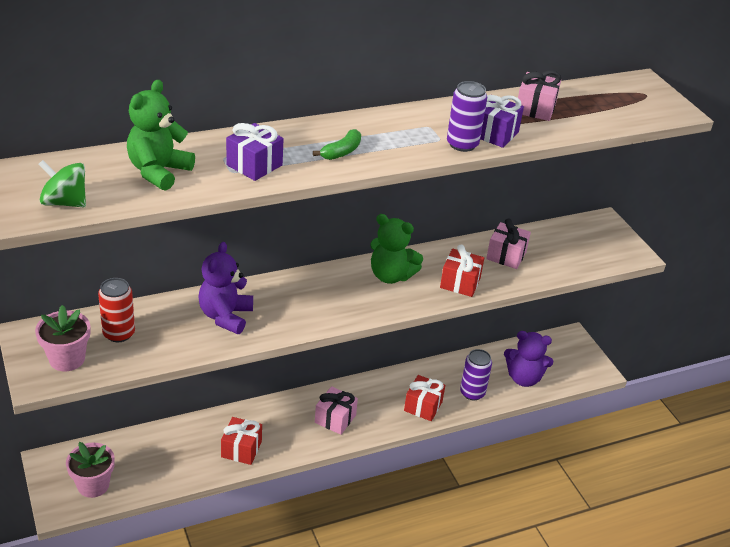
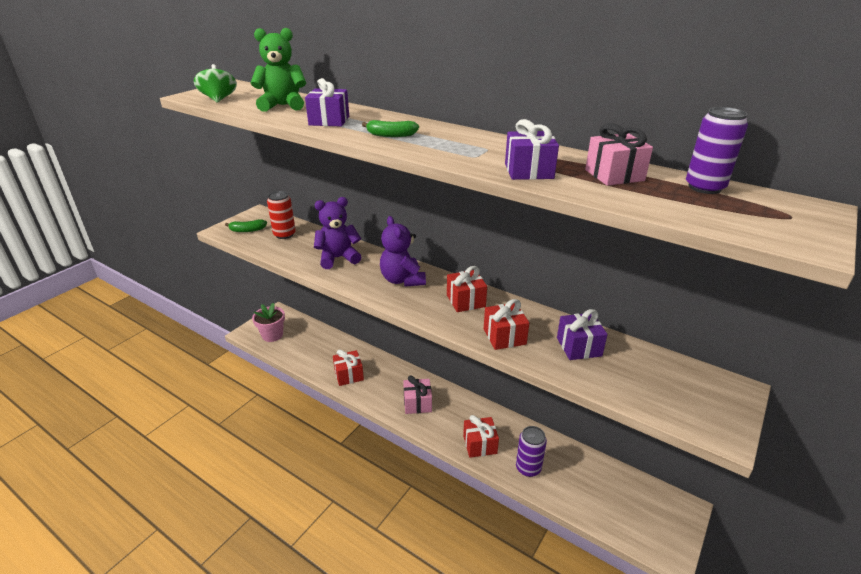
camera: 60 degrees right, 5 degrees down
pink flower pot [35,305,90,371] -> green banana [225,219,267,232]
green teddy bear [370,214,423,284] -> red gift [447,266,487,312]
purple can [447,81,487,152] -> purple can moved to [686,107,748,194]
pink gift [486,218,531,269] -> purple gift [557,309,608,360]
purple teddy bear [504,331,553,387] -> purple teddy bear moved to [380,216,426,287]

